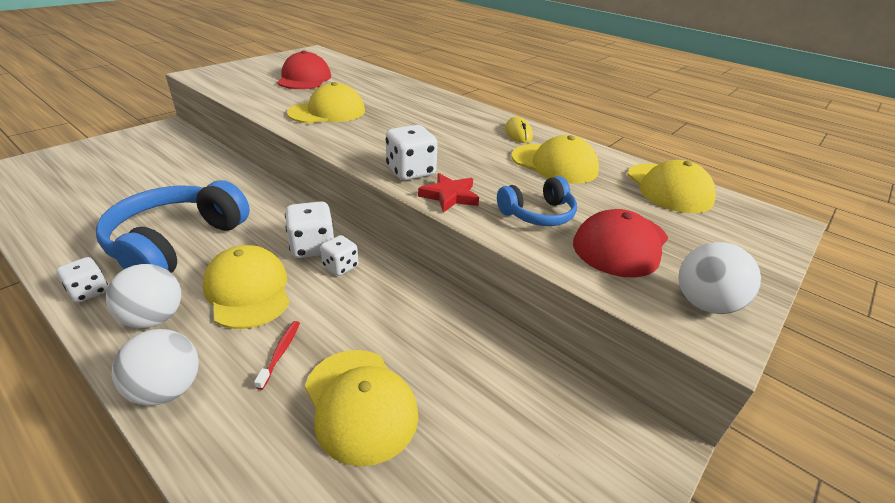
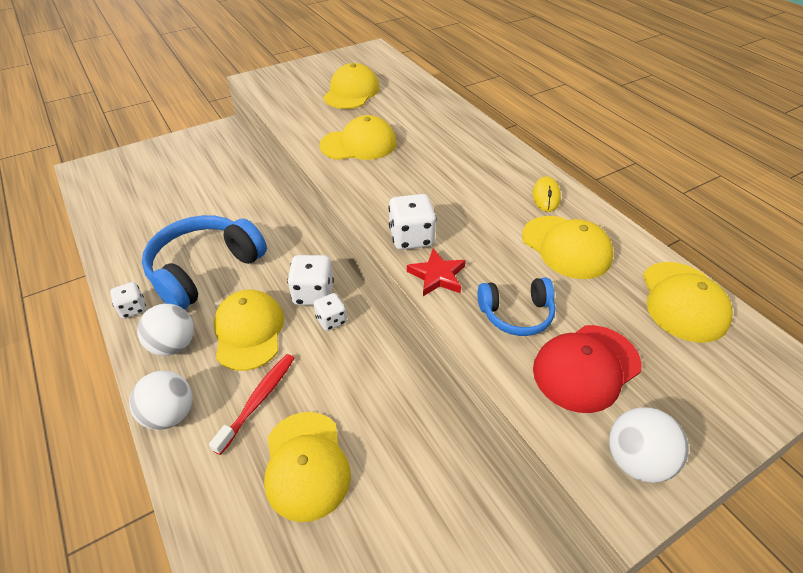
camera: 20 degrees right, 10 degrees up
red toothbrush [254,321,300,390] -> red toothbrush [209,354,295,455], size x1.67
red cap [277,50,331,89] -> yellow cap [323,63,379,109]

